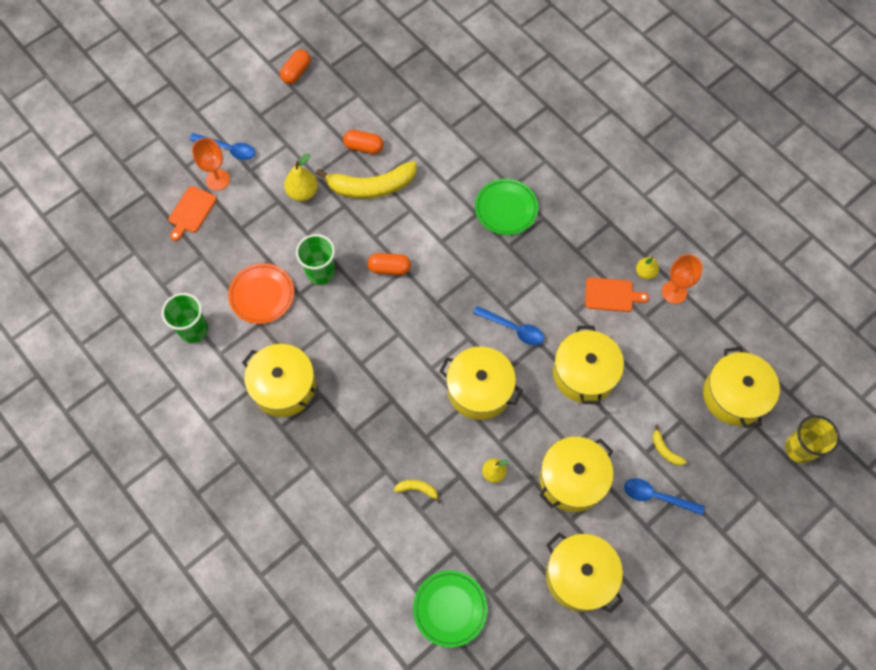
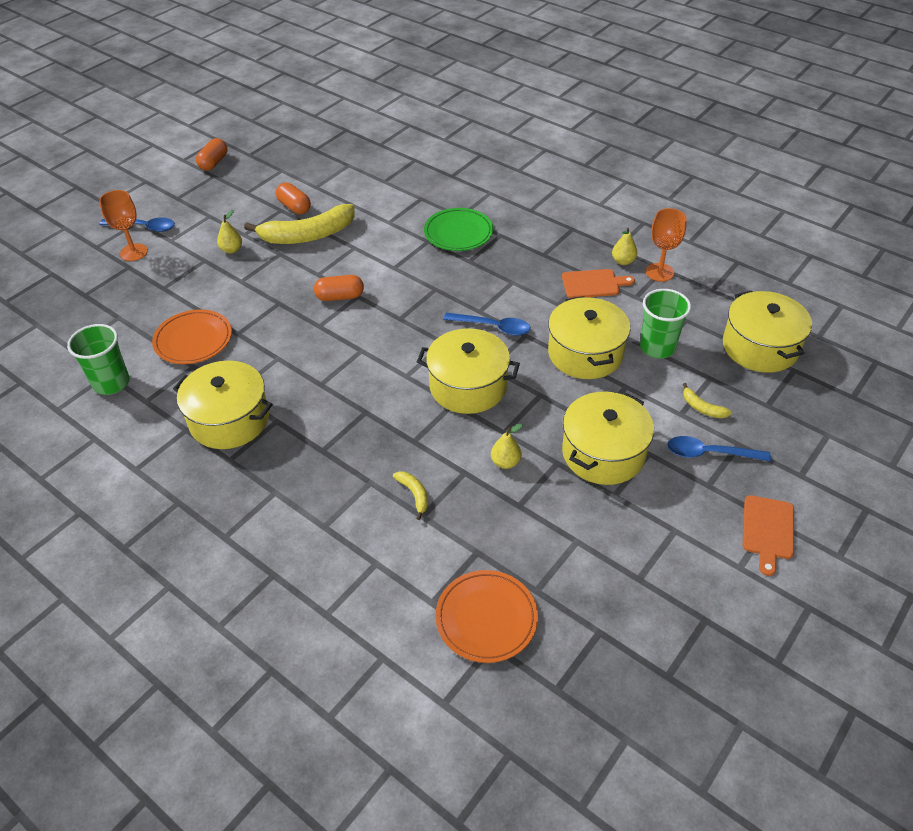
camera: 10 degrees left, 20 degrees down
orange cutting board [169,186,217,241] -> orange cutting board moved to [743,495,794,576]
yellow pear [284,153,318,201] -> yellow pear [217,210,242,253], size x0.66
green cup [296,234,335,285] -> green cup moved to [640,289,691,358]
orange capsule [343,130,384,154] -> orange capsule turned 45 degrees clockwise [276,183,311,214]
yellow banana [394,480,441,503] -> yellow banana turned 60 degrees clockwise [393,471,428,520]
green plate [413,570,487,647] -> orange plate [435,570,538,663]
yellow pot [546,533,623,613] -> none
yellow cup [785,415,840,464] -> none

